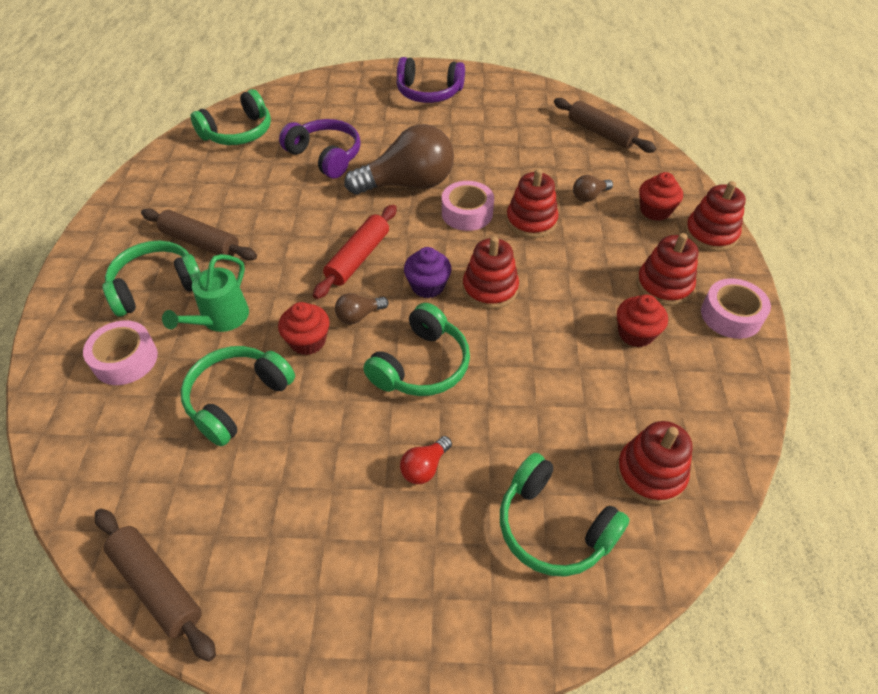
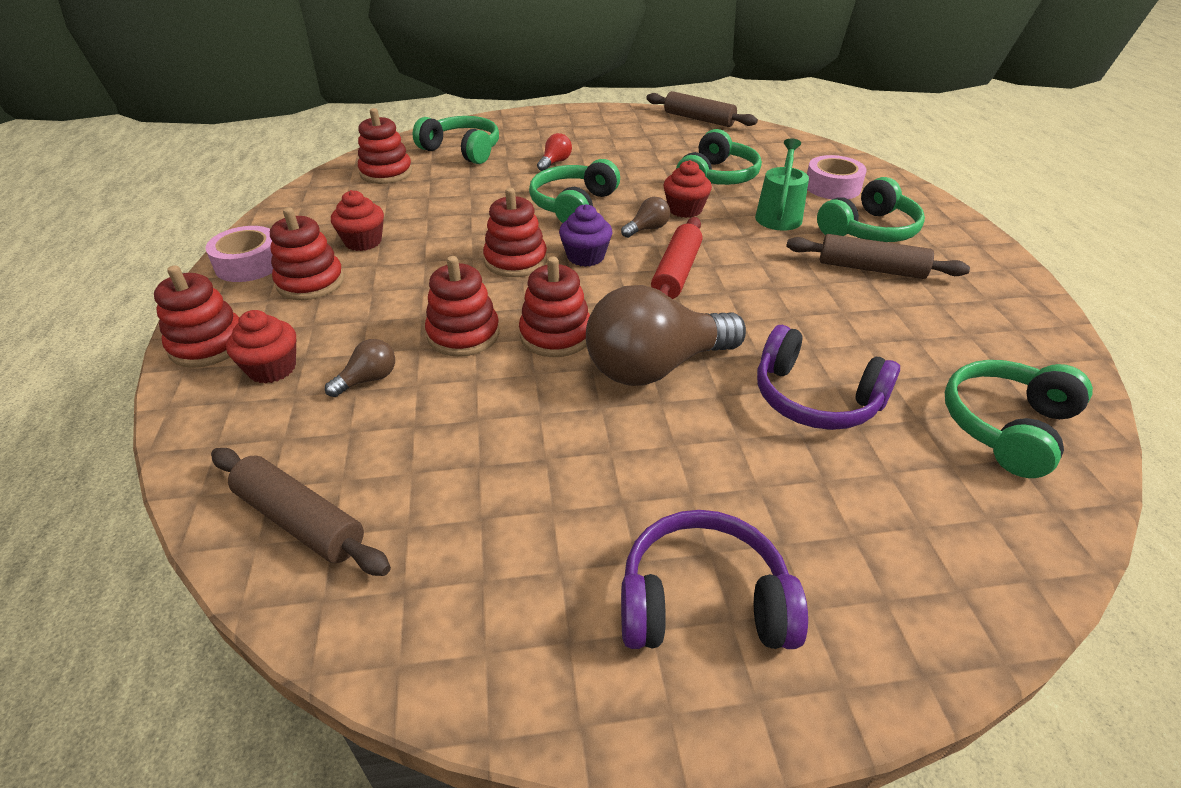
camera: 170 degrees right, 10 degrees down
pink tape [442,181,494,231] -> red stacking toy [519,257,590,357]

